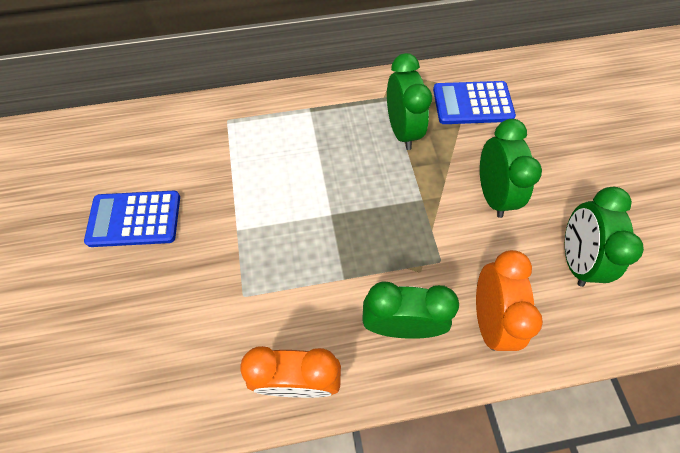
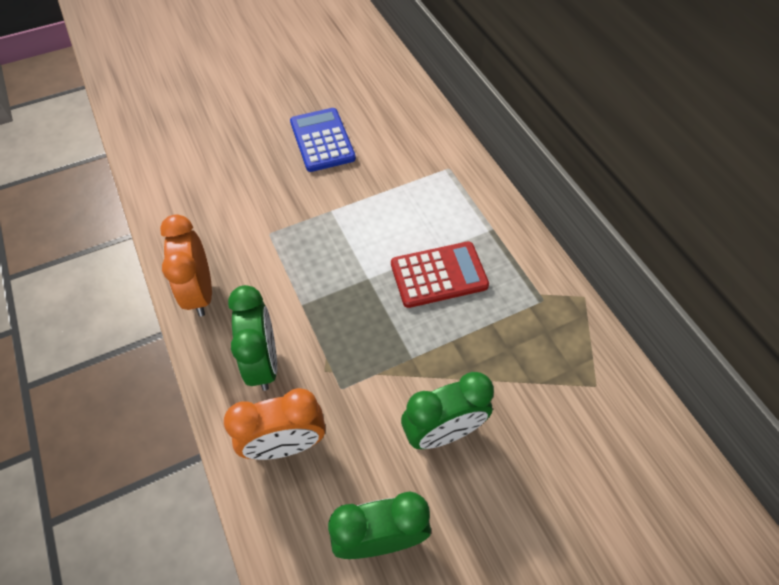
camera: 75 degrees right, 5 degrees down
green clock [387,53,432,150] -> none
blue calculator [433,81,516,124] -> none
none -> red calculator [391,241,489,308]

